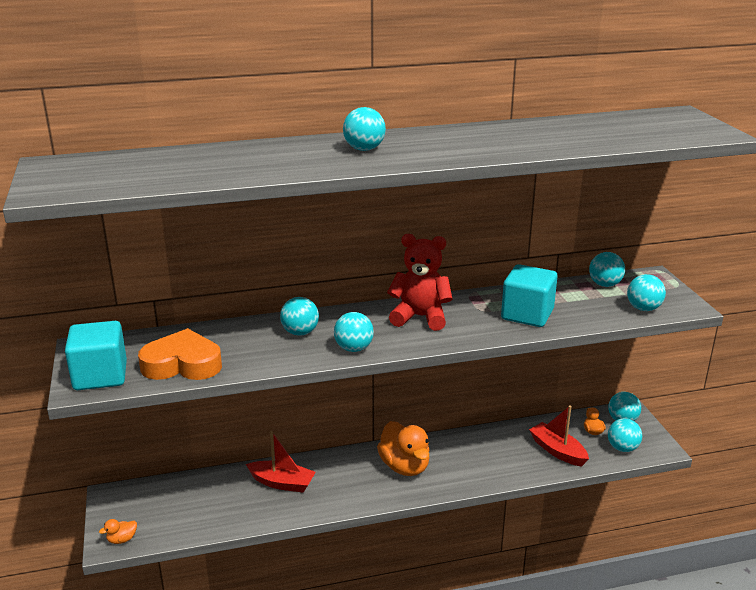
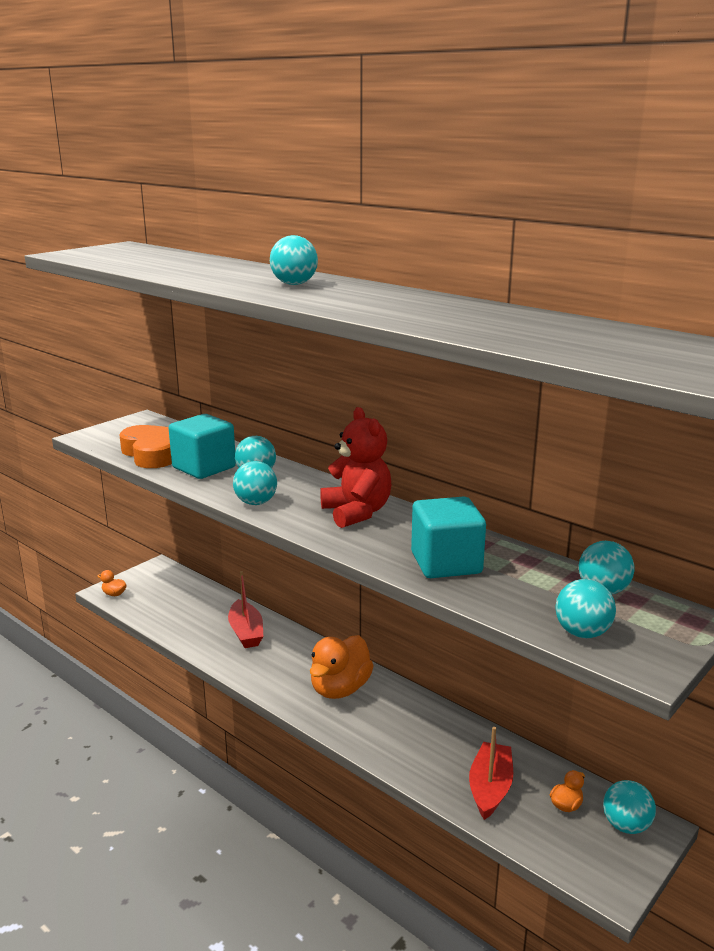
camera: 55 degrees right, 5 degrees down
turquoise cube [65,321,127,390] -> turquoise cube moved to [169,414,236,479]
turquoise ball [608,418,642,452] -> none

